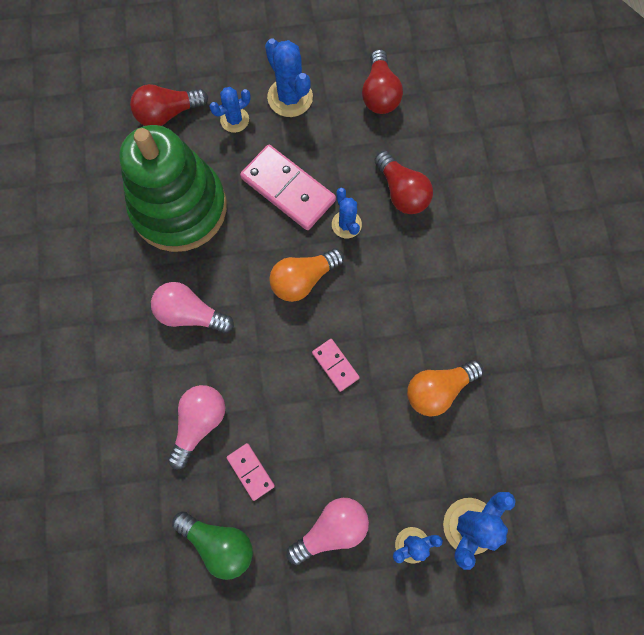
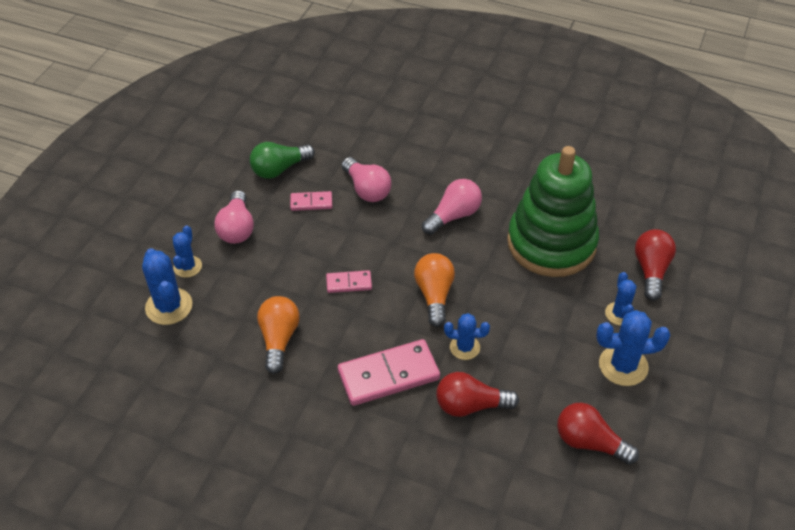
camera: 120 degrees right, 25 degrees down
pink domino [240,145,336,230] -> pink domino moved to [338,339,440,406]

